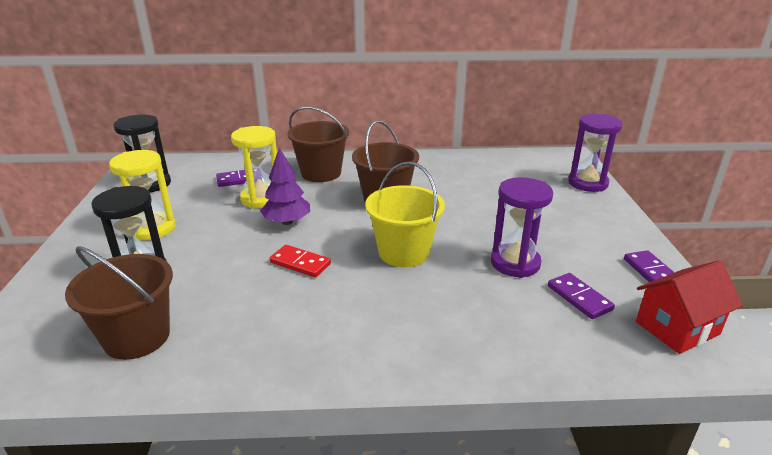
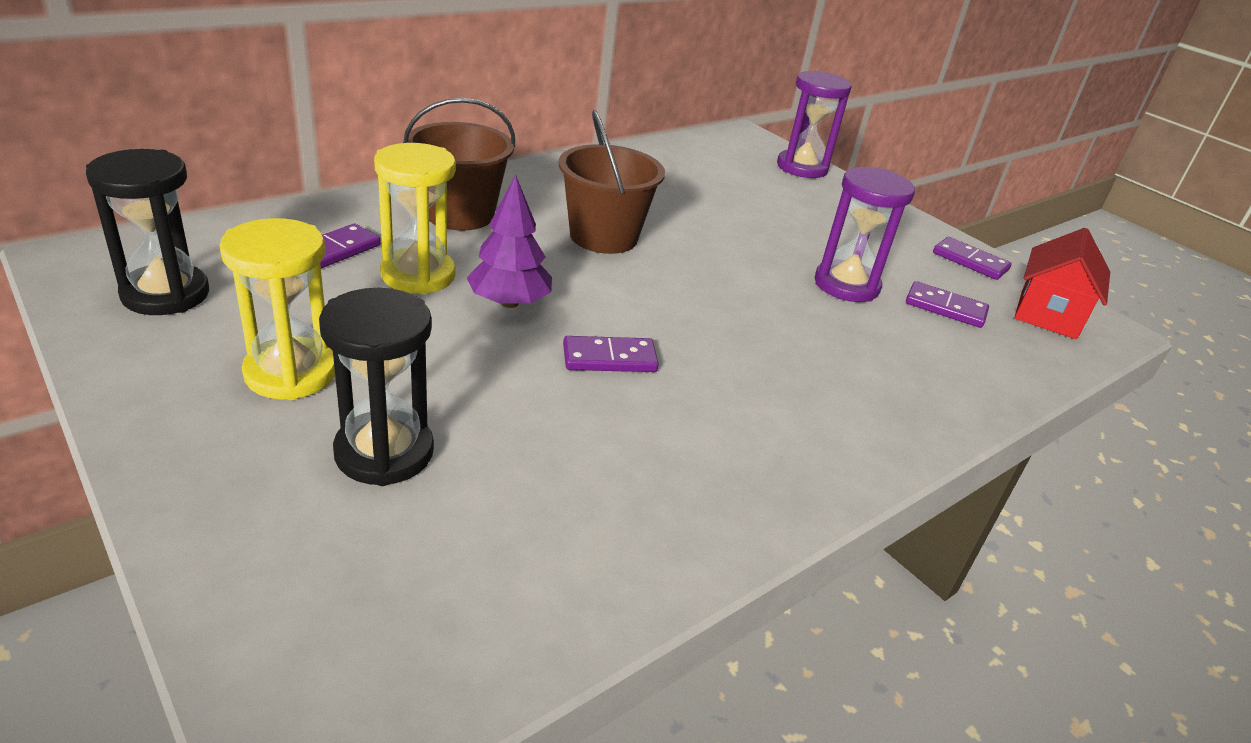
camera: 40 degrees left, 5 degrees up
brown bucket [65,246,173,360] -> none
red domino [269,245,331,277] -> purple domino [563,336,659,372]
yellow bucket [365,162,445,267] -> none

